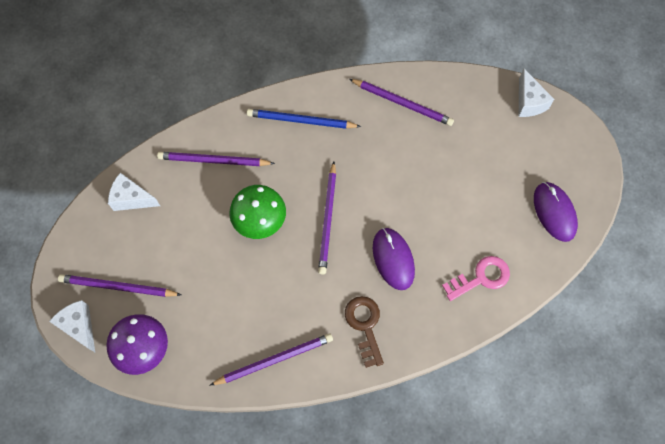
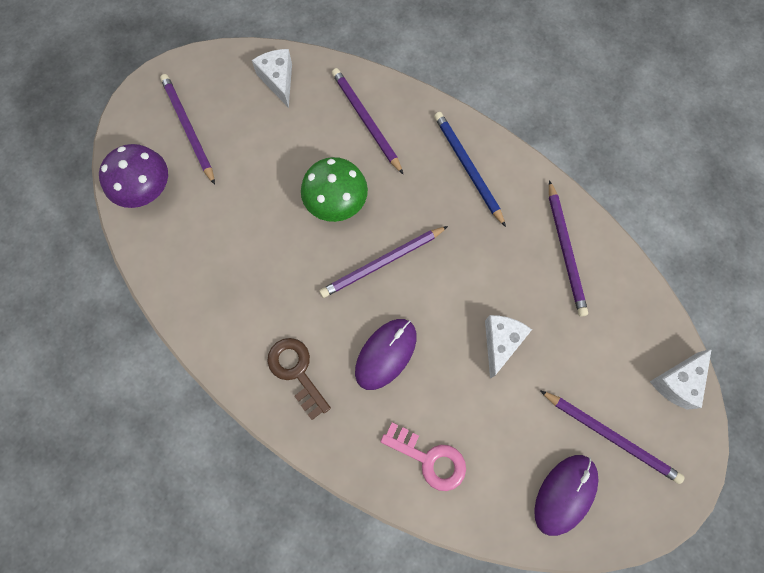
camera: 55 degrees right, 5 degrees up
white cheese [49,300,95,352] -> white cheese moved to [485,315,532,379]
purple pencil [209,333,333,386] -> purple pencil moved to [540,390,685,484]
brown key [345,296,384,368] -> brown key turned 75 degrees counterclockwise [267,338,331,420]

